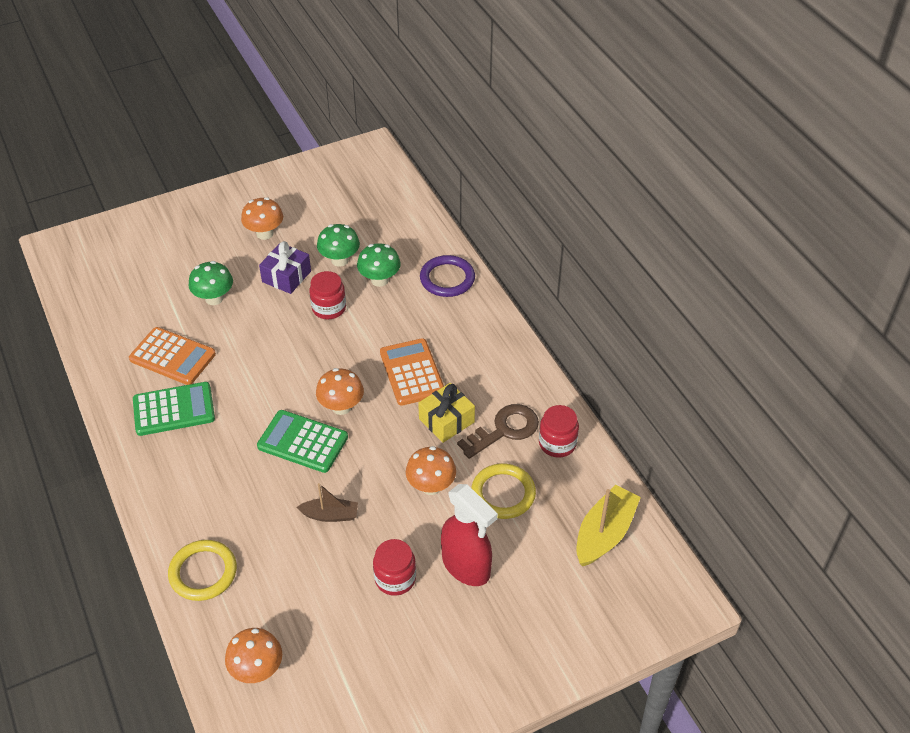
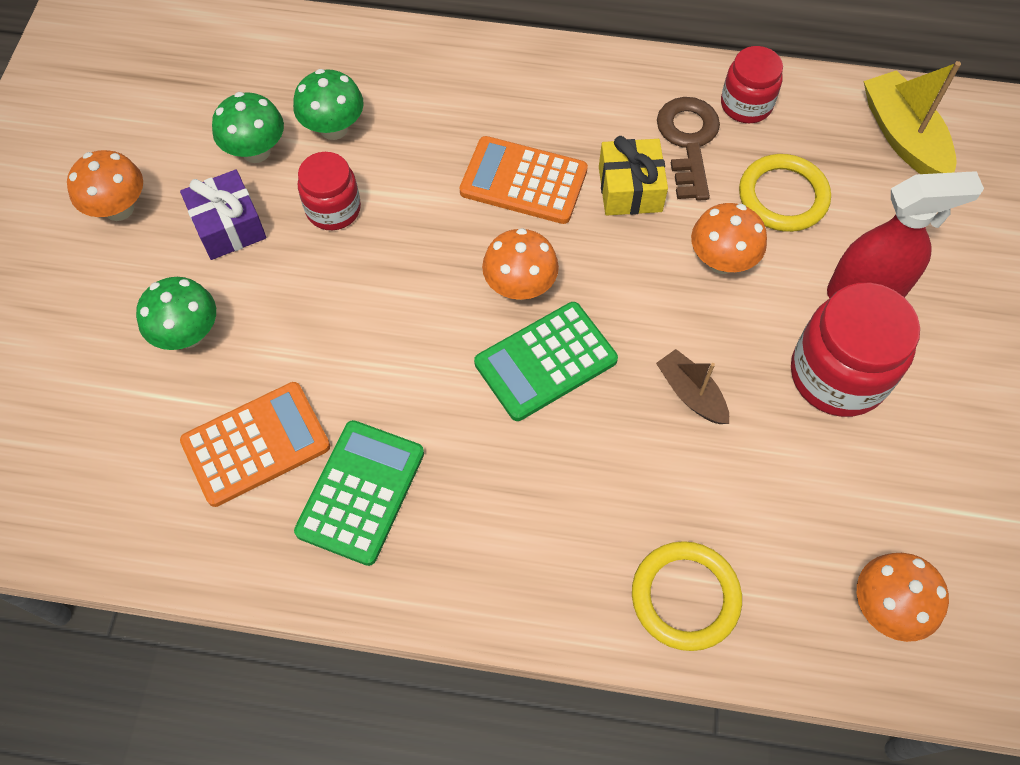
camera: 55 degrees left, 15 degrees up
brown boat [296,483,358,522] -> brown boat turned 75 degrees counterclockwise [656,349,729,424]
red jar [373,539,416,596] -> red jar [791,283,920,417], size x1.64
purple ring [420,255,475,297] -> none

